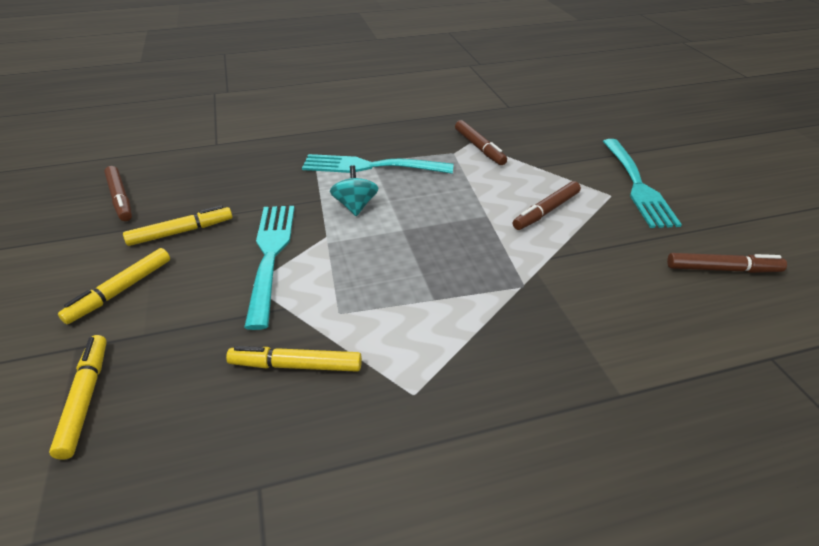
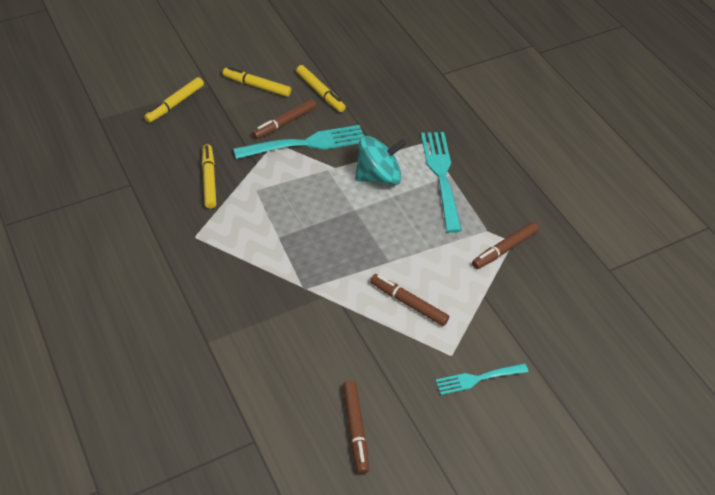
camera: 75 degrees right, 10 degrees up
yellow marker [49,335,107,460] -> yellow marker turned 150 degrees clockwise [144,77,204,123]
brown marker [104,166,132,221] -> brown marker moved to [252,99,316,139]
turquoise spinning top [330,165,379,216] -> turquoise spinning top [355,136,406,186], size x1.52
turquoise fork [603,139,682,228] -> turquoise fork [435,363,528,395], size x0.59

